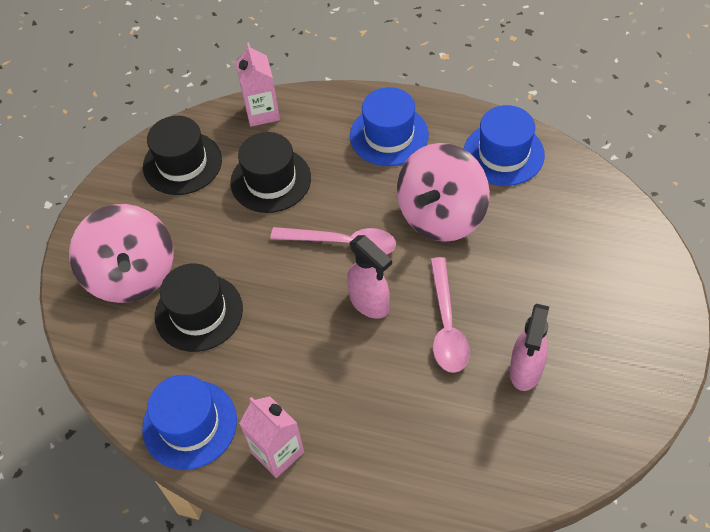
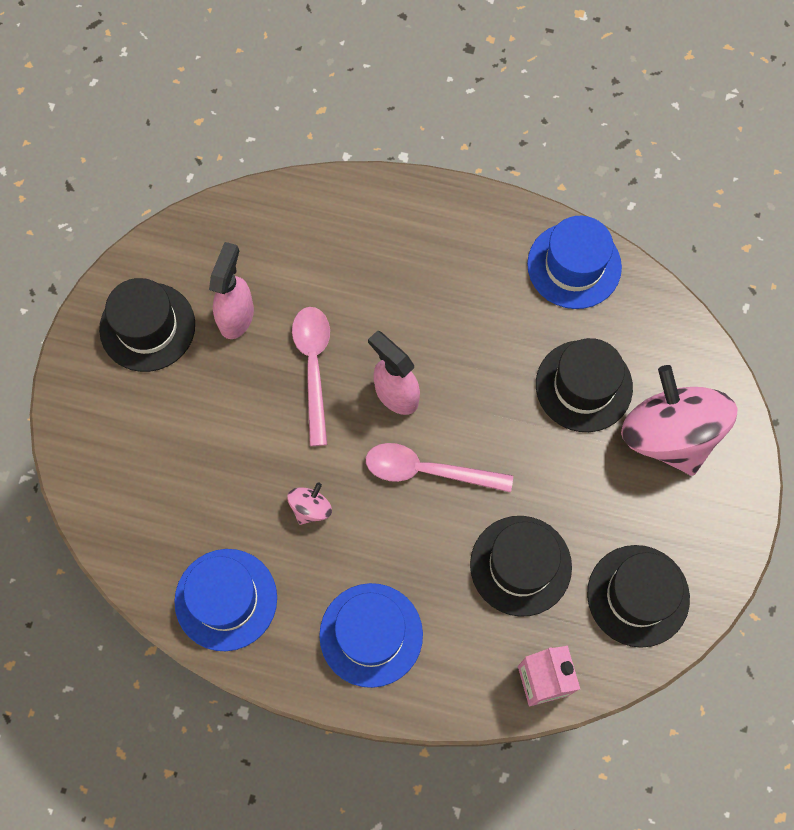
camera: 175 degrees right, 15 degrees up
pink carton [239,396,304,478] -> none
pink spinning top [397,143,490,242] -> pink spinning top [287,482,332,525], size x0.41
none -> black hat [99,278,195,372]

